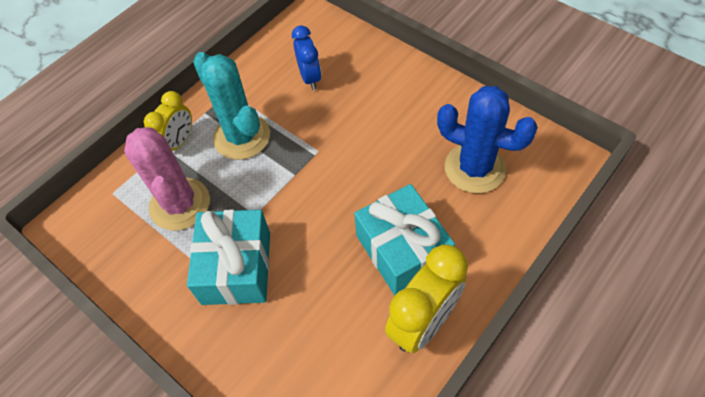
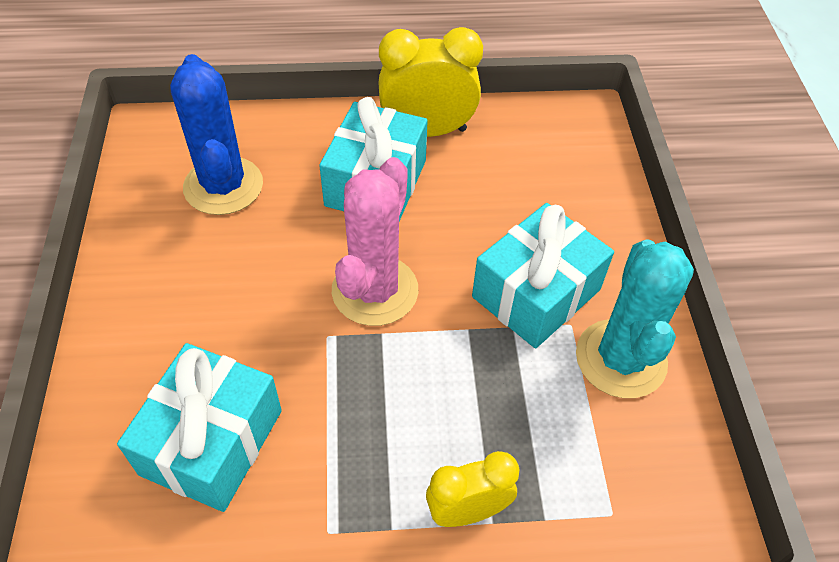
camera: 140 degrees left, 5 degrees down
pink cactus [124,127,210,231] -> pink cactus moved to [332,157,418,326]
turquoise cactus [193,52,270,160] -> turquoise cactus moved to [576,239,694,398]
blue clock [292,25,321,90] -> turquoise gift [117,343,282,512]

